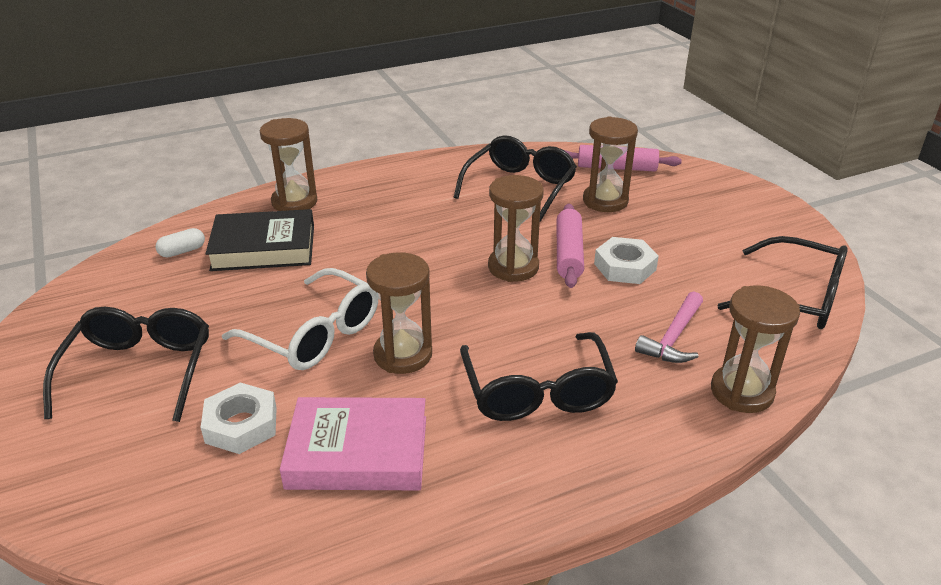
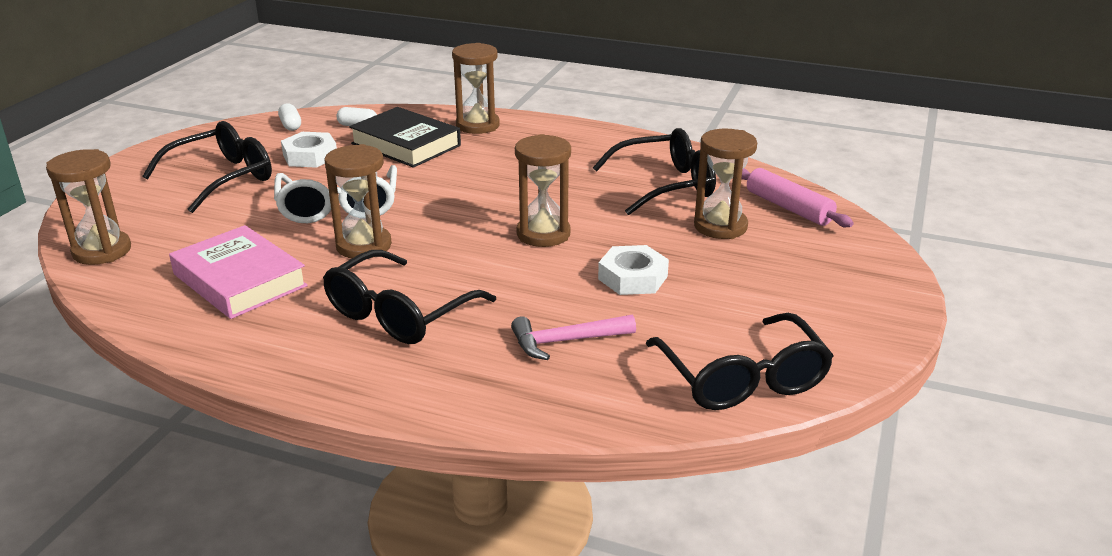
camera: 45 degrees right, 5 degrees down
white nut [200,383,277,454] -> white nut moved to [281,132,337,168]
pink rolling pin [557,204,584,288] -> none
brown hourglass [711,285,800,413] -> brown hourglass moved to [46,149,131,265]
none -> white capsule [278,103,301,131]

